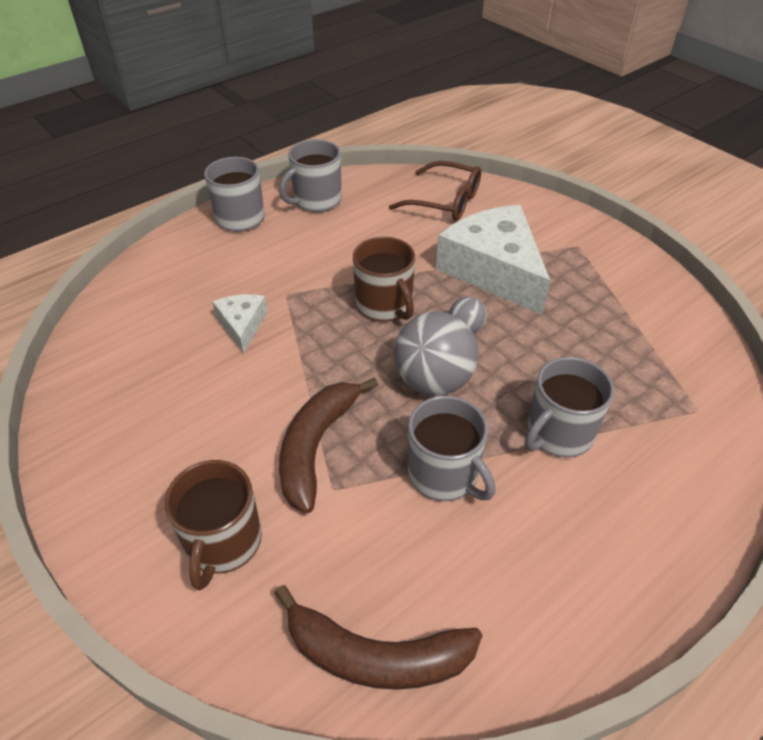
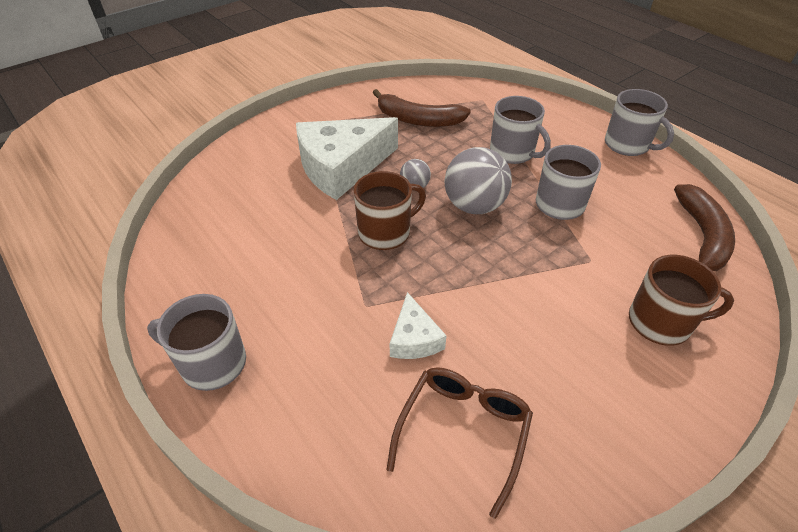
camera: 90 degrees left, 0 degrees up
white cheese [212,294,268,354] -> white cheese turned 90 degrees counterclockwise [390,292,447,359]
grey mug [279,139,342,212] -> grey mug moved to [605,89,674,156]
brown banana [279,377,378,513] -> brown banana moved to [373,89,471,127]
brown glasses [389,161,481,221] -> brown glasses moved to [386,367,533,519]

